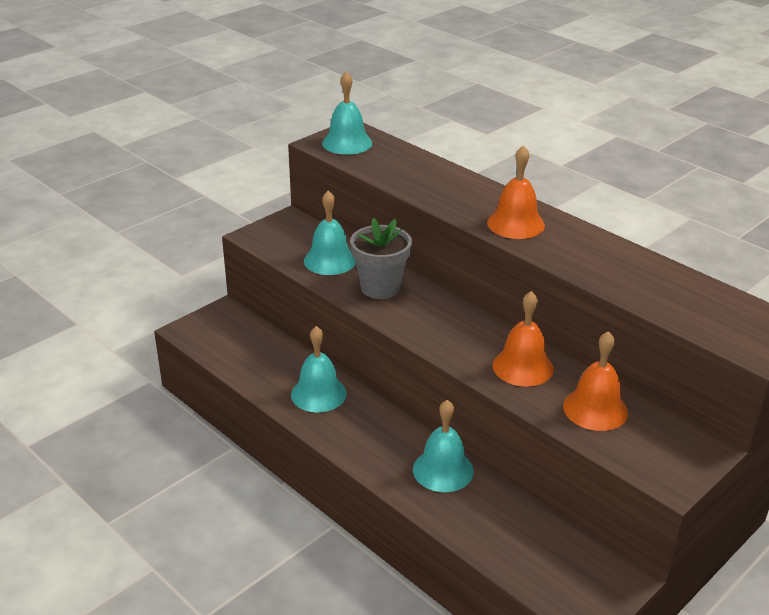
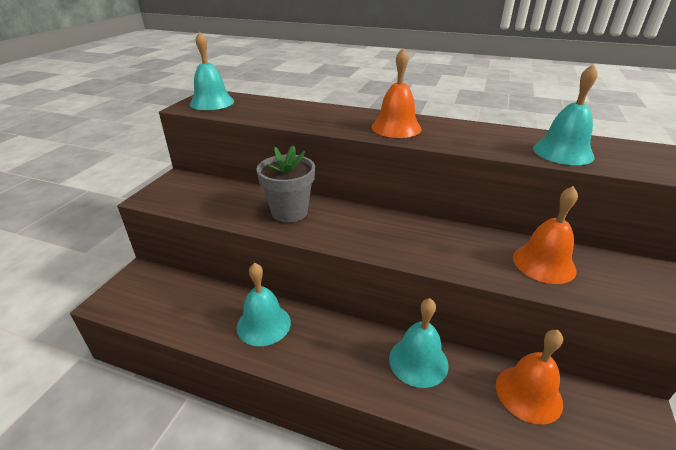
camera: 25 degrees left, 0 degrees up
turquoise bell [304,190,356,275] -> turquoise bell moved to [533,64,598,165]
orange bell [492,291,554,387] -> orange bell moved to [496,330,563,425]

